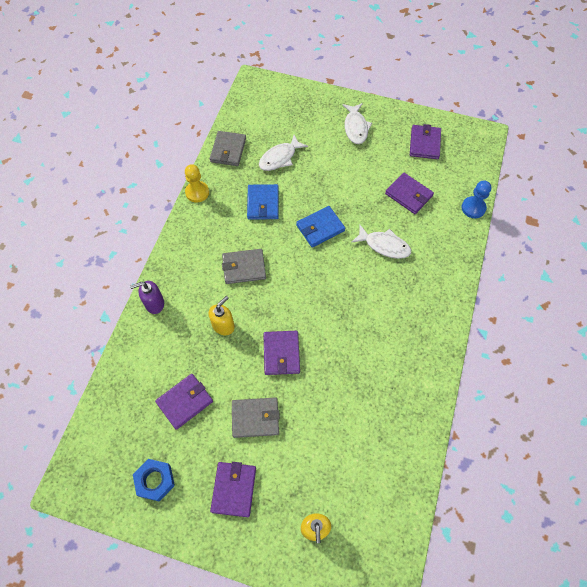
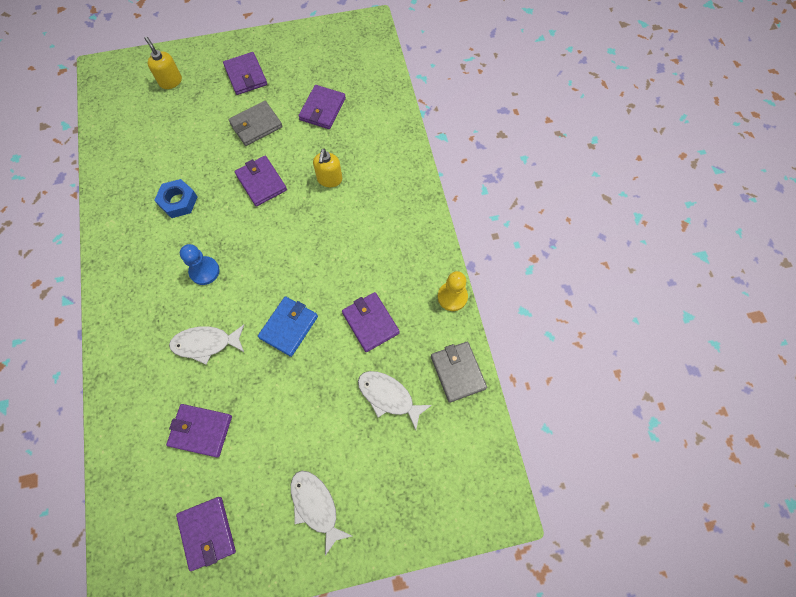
camera: 150 degrees right, 5 degrees up
purple soap dispenser [130,281,164,314] -> none
blue nut [133,459,175,502] -> blue nut moved to [154,179,197,218]
grey wallet [222,249,266,284] -> none
blue wallet [247,184,279,220] -> purple wallet [342,292,400,352]
white fish [259,135,308,171] -> white fish turned 75 degrees counterclockwise [358,371,432,430]
blue pawn [461,181,491,218] -> blue pawn moved to [180,244,220,285]

